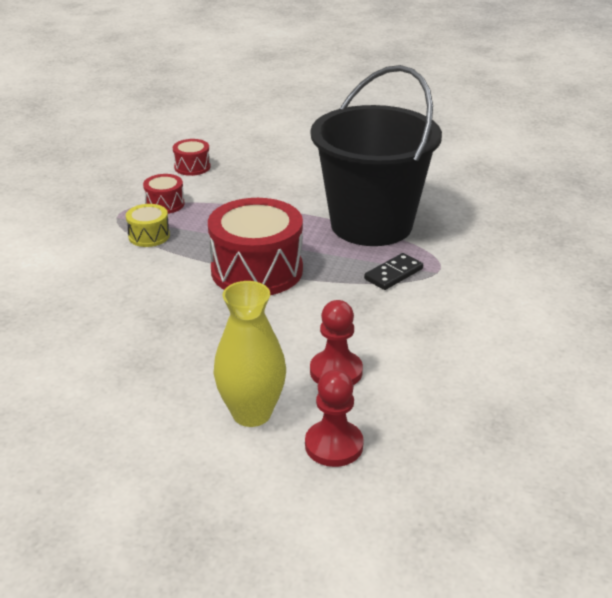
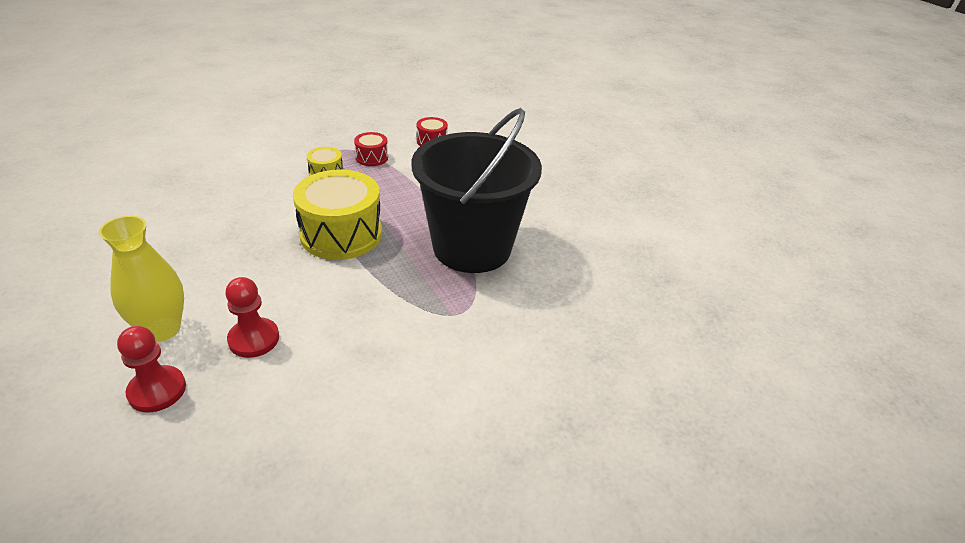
camera: 40 degrees right, 5 degrees up
red drum [208,198,303,295] -> yellow drum [293,170,382,260]
black domino [364,253,423,290] -> none

